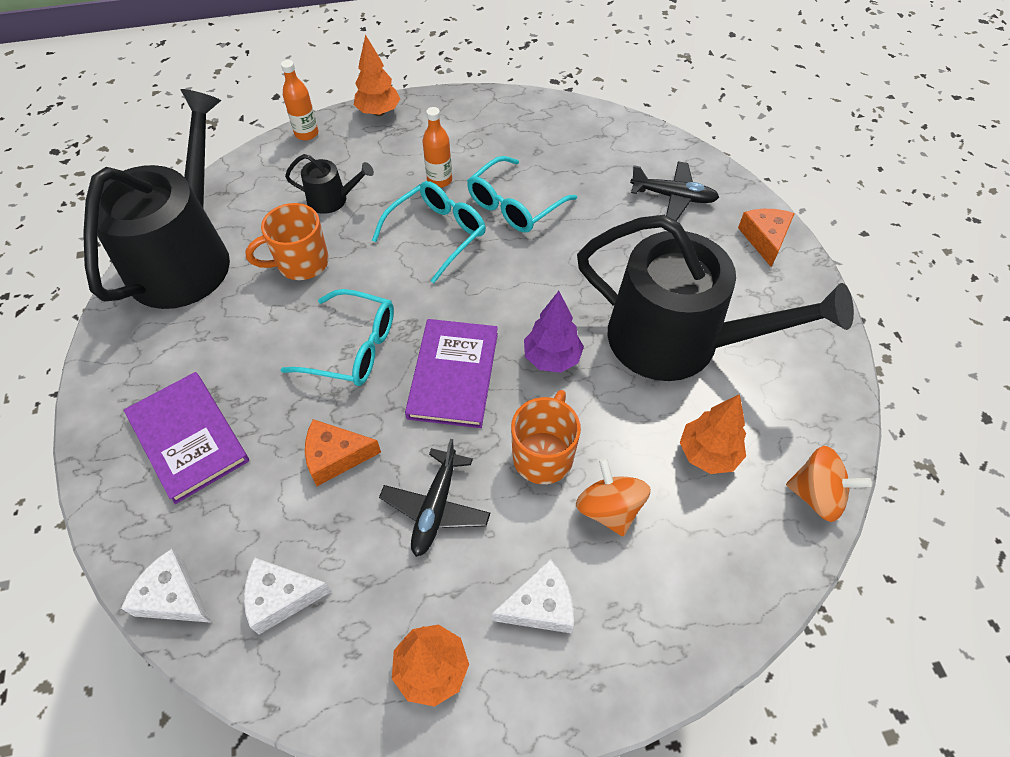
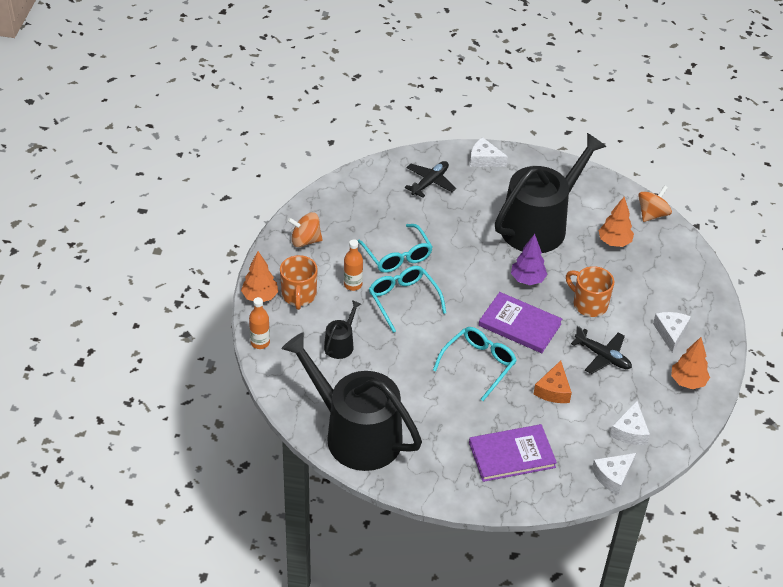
camera: 70 degrees left, 10 degrees down
orange mug [245,203,329,280] -> orange mug moved to [280,255,318,310]
orange spinning top [576,458,651,536] -> orange spinning top moved to [288,212,323,247]
orange cheese [738,209,795,267] -> white cheese [470,137,508,167]

